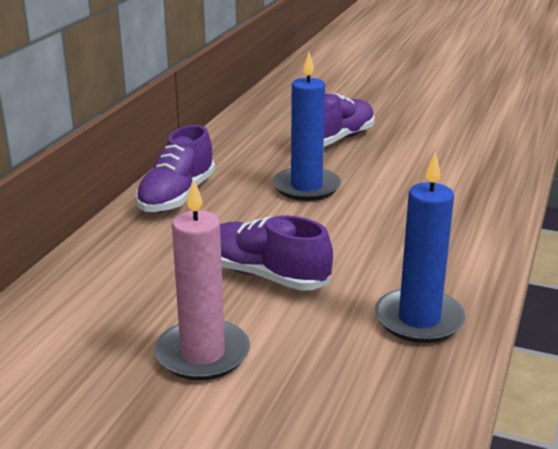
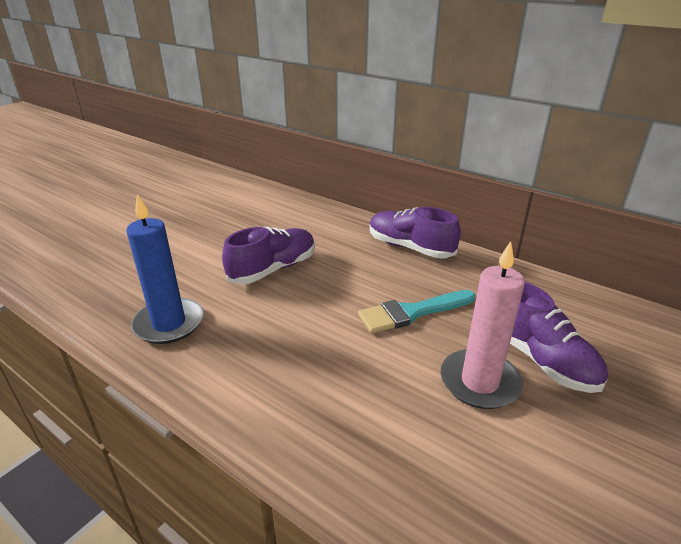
camera: 105 degrees right, 5 degrees up
pink candle [154,179,250,380] -> pink candle moved to [440,241,525,409]
blue candle [273,52,341,201] -> turquoise brush [358,290,476,333]

